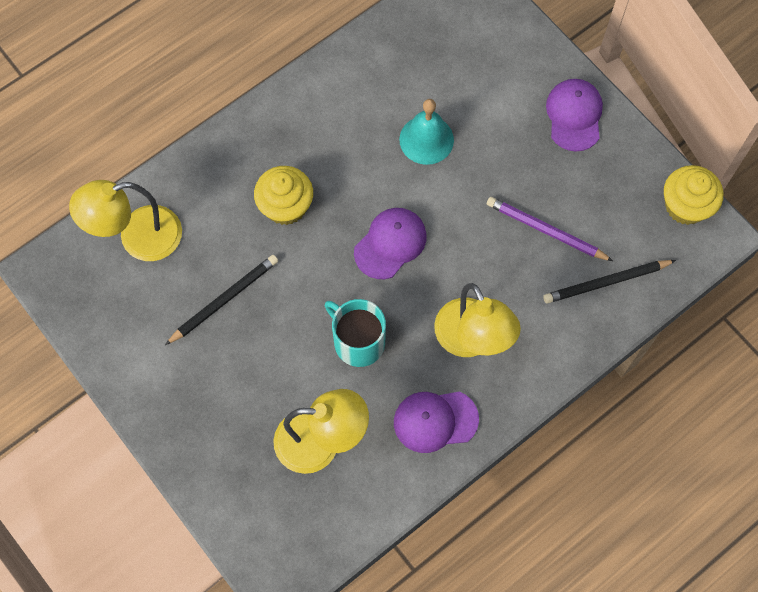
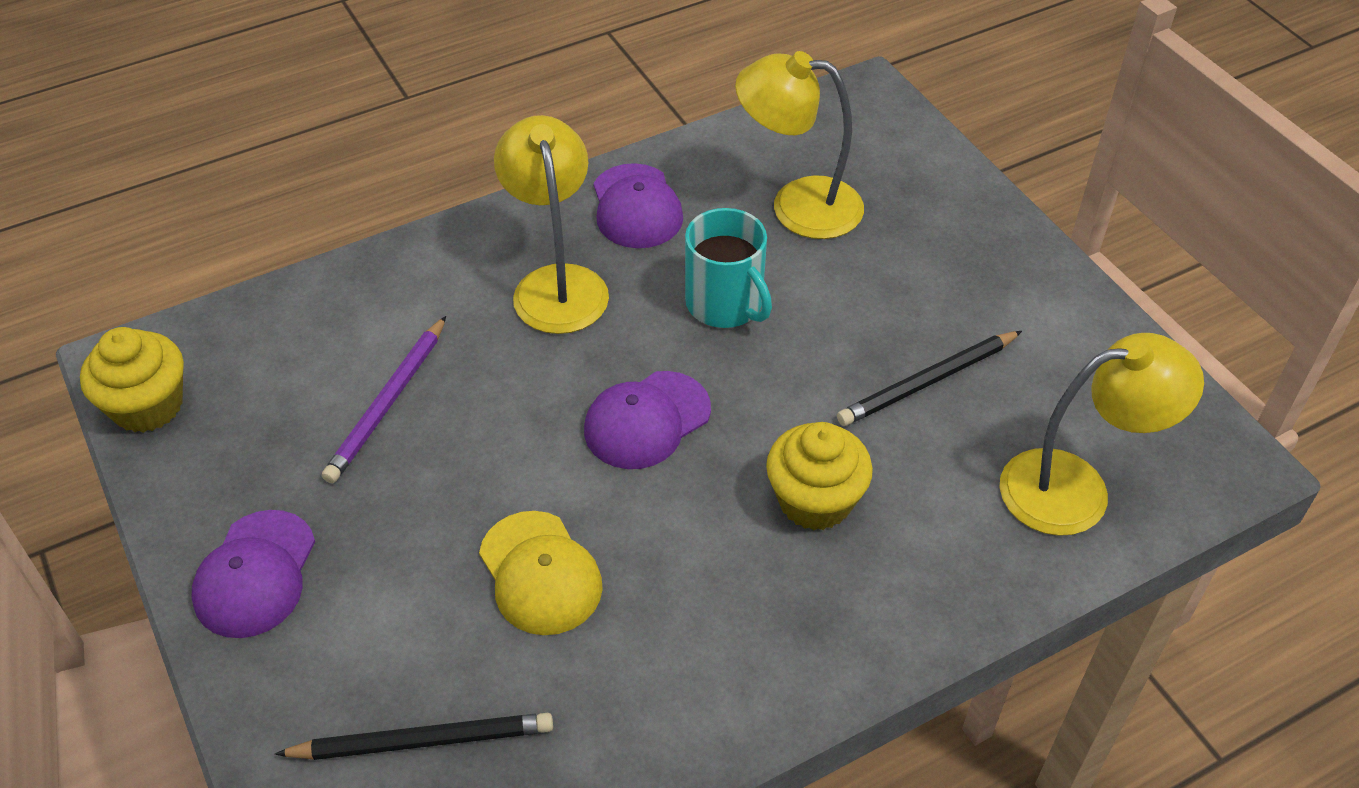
camera: 170 degrees left, 20 degrees down
purple cap [394,392,479,453] -> purple cap turned 75 degrees clockwise [593,163,683,248]
turquoise bell [399,99,454,165] -> yellow cap [479,511,603,635]
purple pencil [487,197,613,261] -> purple pencil turned 75 degrees clockwise [322,316,446,483]
black pencil [543,260,676,304] -> black pencil moved to [275,713,553,760]

